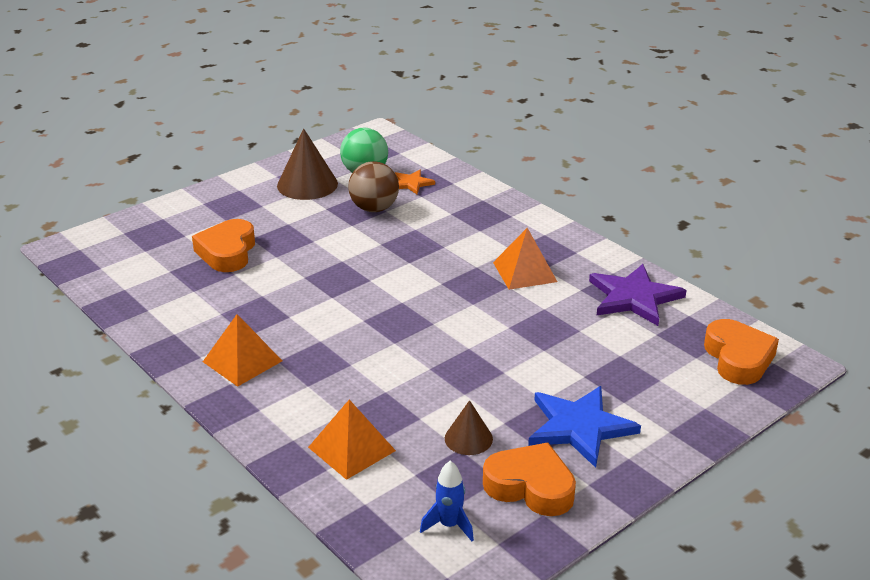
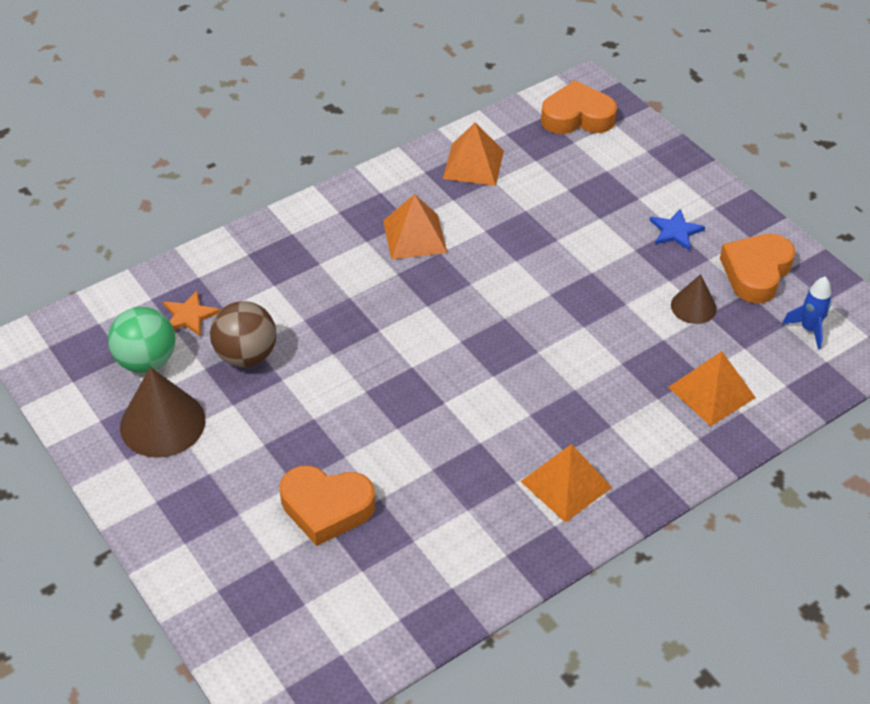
camera: 85 degrees left, 15 degrees up
blue star [528,386,641,468] -> blue star [649,209,705,251], size x0.54
purple star [589,264,686,326] -> orange pyramid [443,122,504,186]

